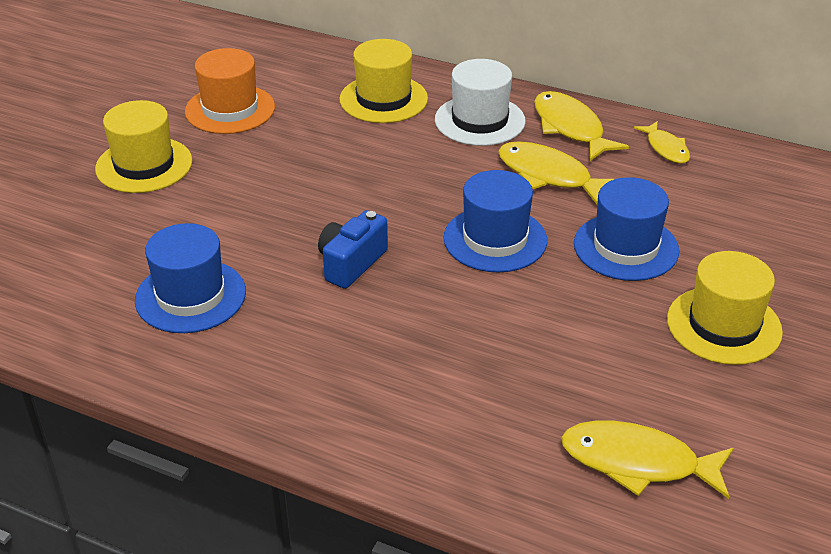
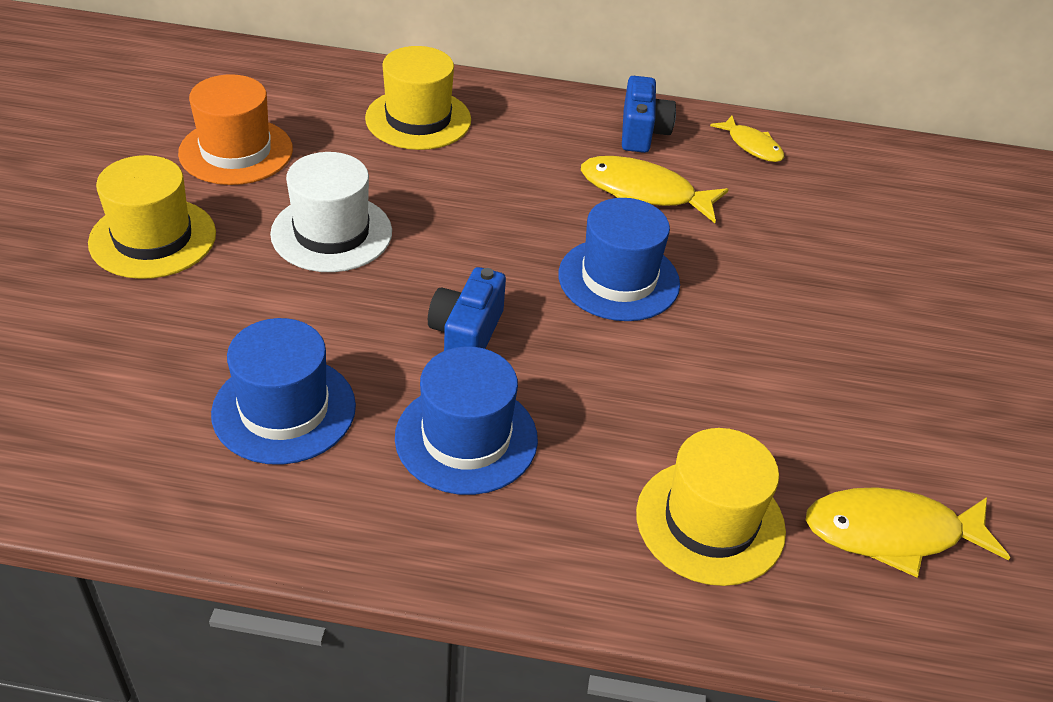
camera: 20 degrees left, 5 degrees up
white hat [435,59,526,146] -> white hat moved to [270,152,392,272]
yellow fish [534,91,629,161] -> blue camera [622,76,676,153]
blue hat [574,177,679,281] -> blue hat moved to [395,346,538,495]
yellow hat [667,251,783,365] -> yellow hat moved to [636,428,786,586]

